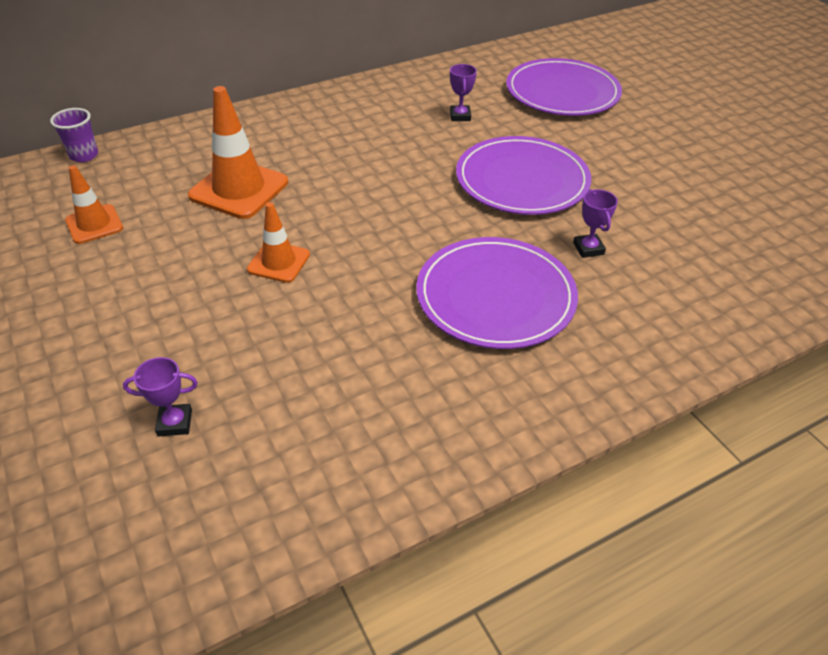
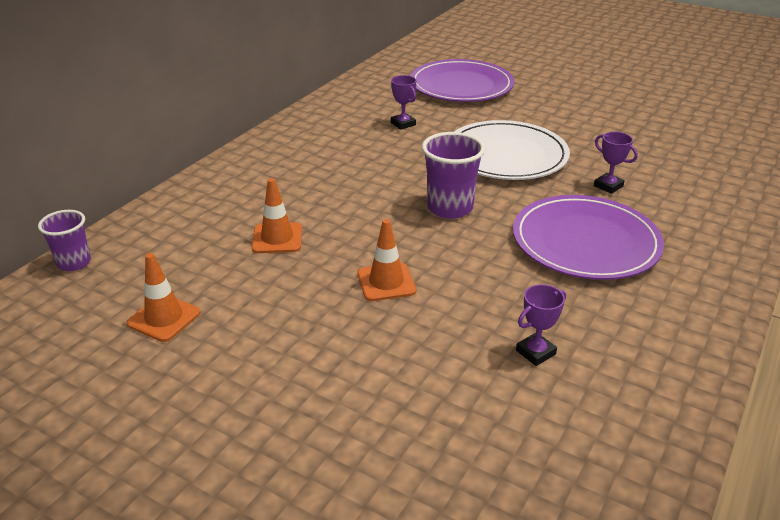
camera: 30 degrees left, 10 degrees down
purple trophy [123,357,198,437] -> purple trophy moved to [516,284,566,366]
orange traffic cone [188,86,288,219] -> orange traffic cone [252,178,302,253], size x0.59
purple plate [456,136,591,215] -> white plate [454,120,570,180]
none -> purple cup [422,132,485,219]

